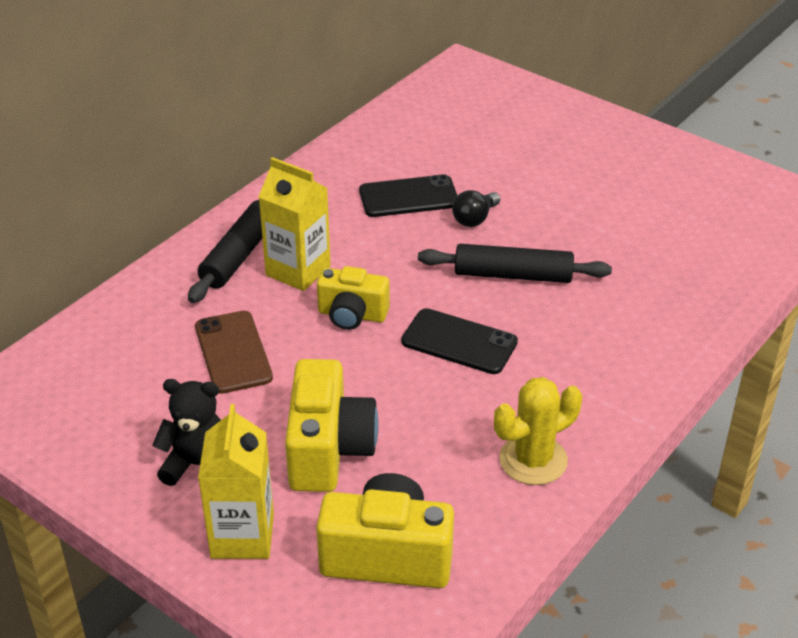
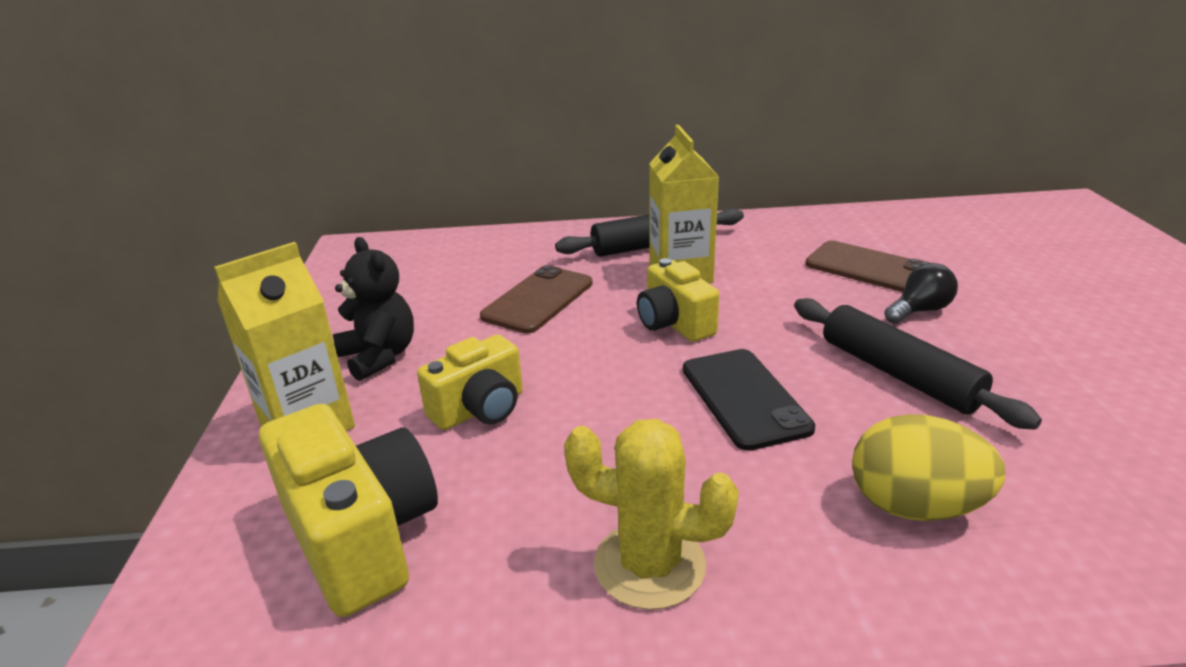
camera: 50 degrees right, 10 degrees down
yellow camera [285,359,379,492] -> yellow camera [417,335,523,430], size x0.65
black phone [359,174,458,217] -> brown phone [805,241,930,292]
black light bulb [452,190,500,227] -> black light bulb turned 150 degrees clockwise [884,263,958,324]
none -> yellow egg [852,414,1005,521]

